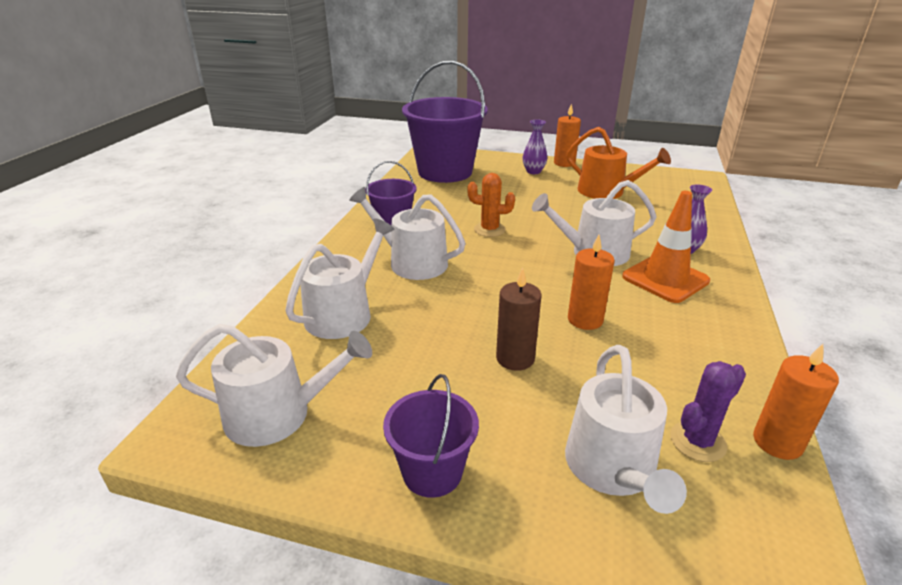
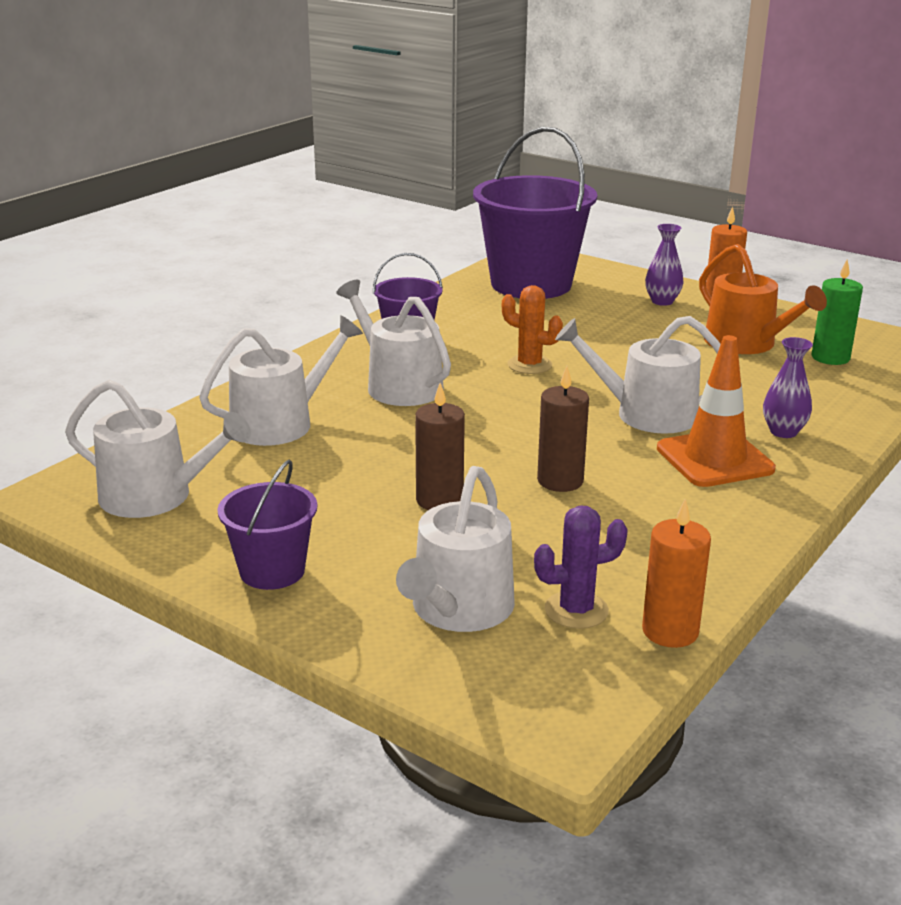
camera: 20 degrees right, 5 degrees down
orange candle [568,235,615,330] -> brown candle [537,366,589,492]
none -> green candle [811,260,863,365]

